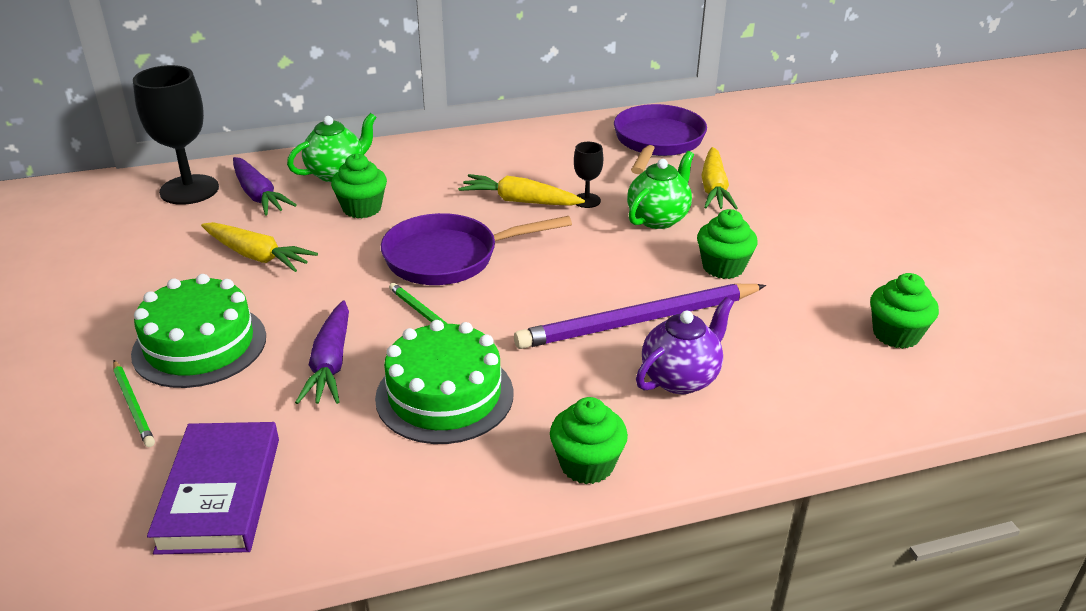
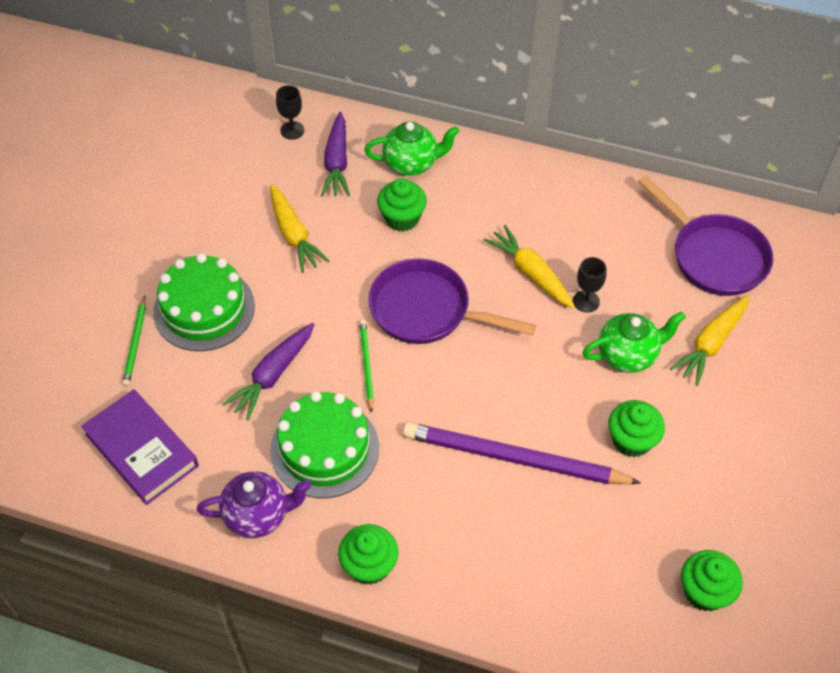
camera: 35 degrees right, 20 degrees up
black goblet [133,65,219,205] -> black goblet [276,85,304,140], size x0.48
purple book [147,422,279,555] -> purple book turned 75 degrees counterclockwise [81,389,199,505]
purple pan [614,104,707,174] -> purple pan turned 90 degrees clockwise [638,176,773,296]
purple teapot [636,297,734,394] -> purple teapot moved to [197,471,311,538]

